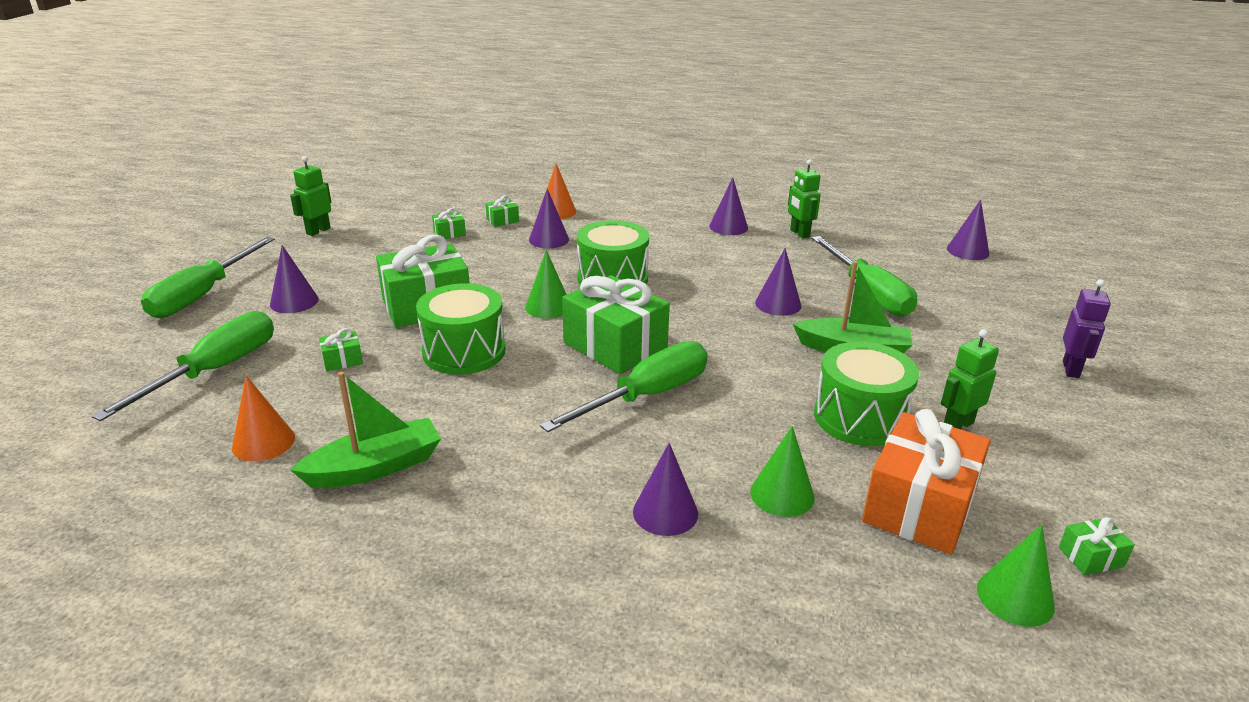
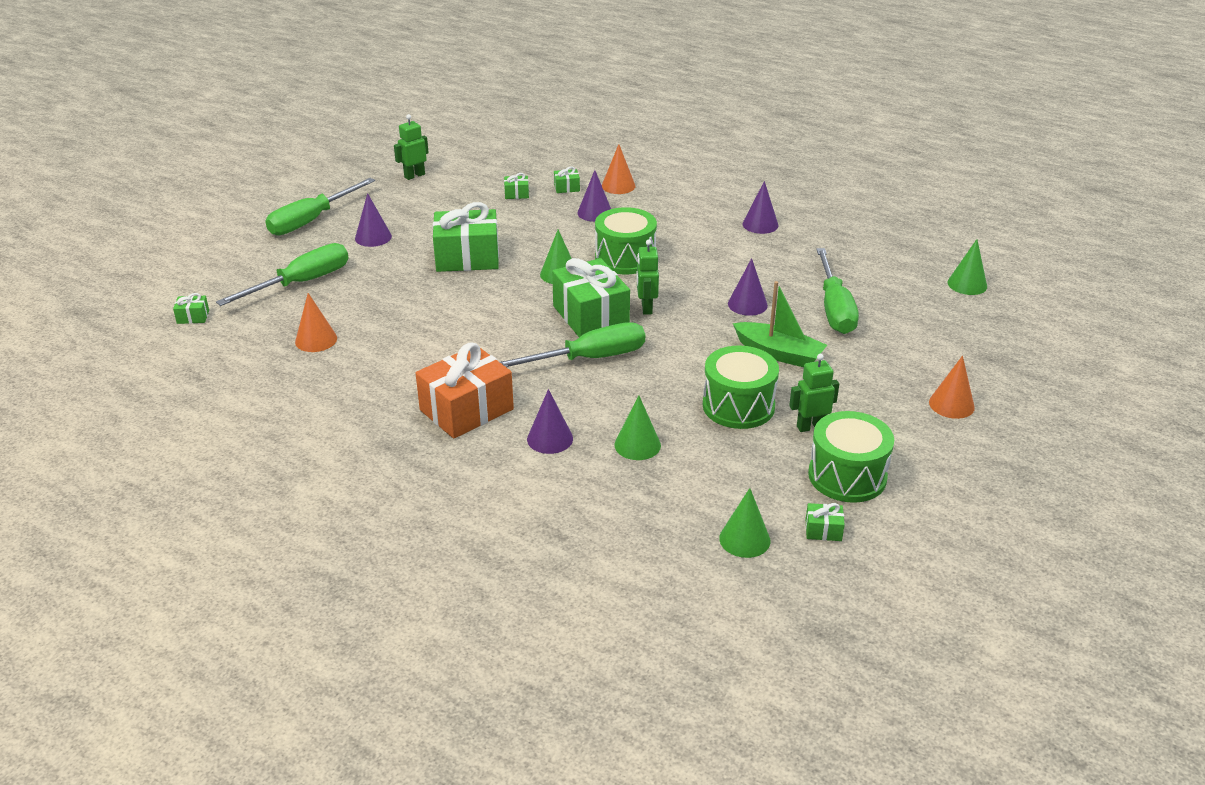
camera: 20 degrees right, 5 degrees up
green boat [290,372,441,488] -> none
green gift [319,328,363,371] -> green gift moved to [173,293,209,324]
green drum [416,283,505,375] -> green drum moved to [808,411,894,503]
green robot [788,159,821,238] -> green robot moved to [636,240,659,315]
orange gift [862,409,991,554] -> orange gift moved to [416,342,514,439]
purple cone [947,200,989,260] -> green cone [948,239,987,295]
purple robot [1063,279,1111,378] -> orange cone [929,356,975,419]

